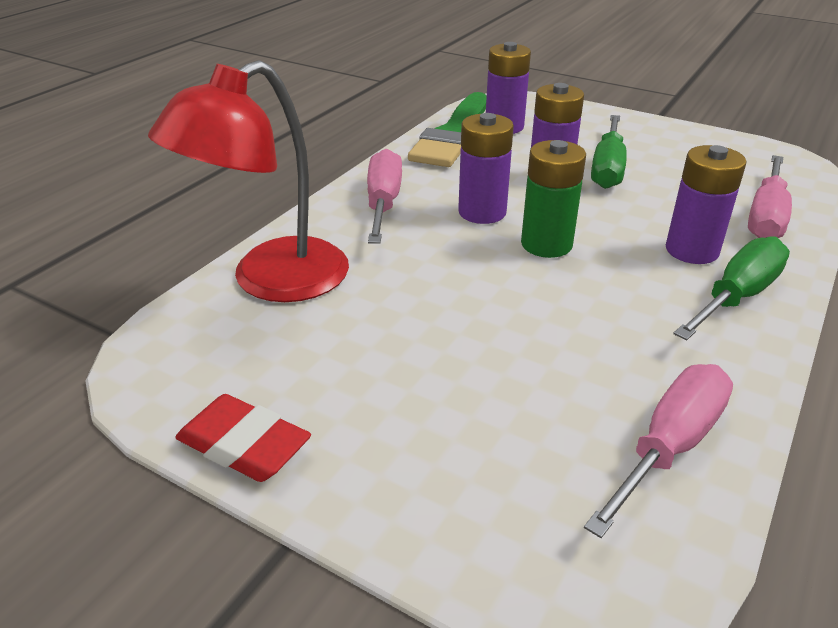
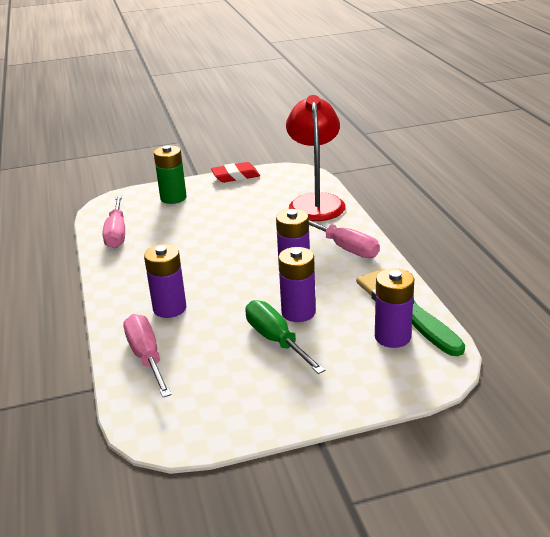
camera: 135 degrees right, 5 degrees down
green battery [521,140,586,258] -> green battery moved to [154,145,187,204]
green screwdriver [673,236,790,340] -> none

